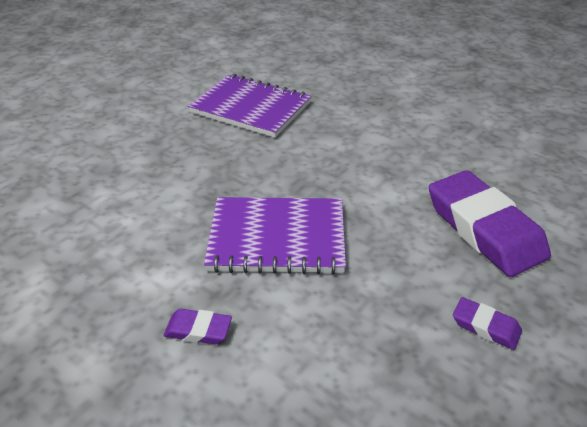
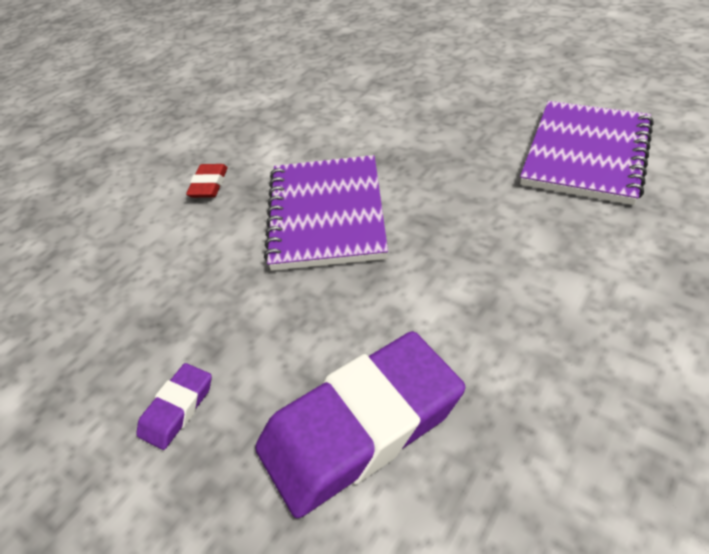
camera: 90 degrees right, 5 degrees up
purple eraser [163,309,232,344] -> red eraser [186,164,228,198]

